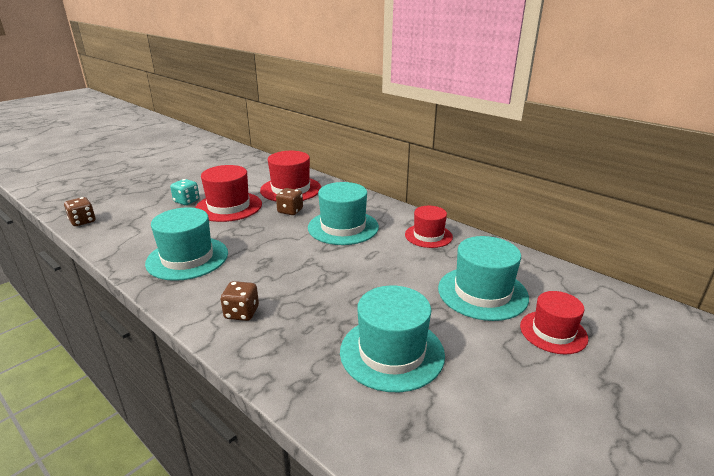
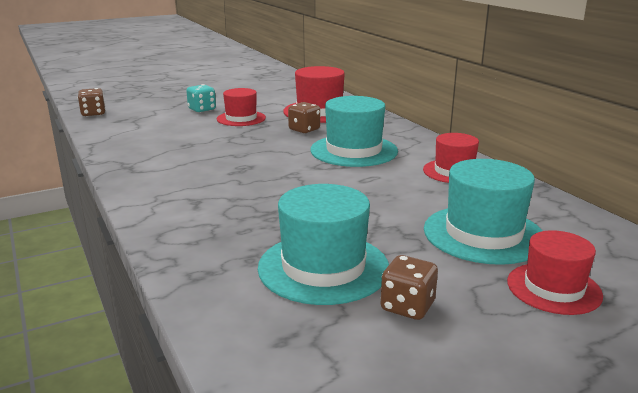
camera: 20 degrees right, 5 degrees down
turquoise hat [145,207,228,281] -> none
red hat [195,165,262,222] -> red hat [217,88,266,126], size x0.65
brown dice [221,281,259,321] -> brown dice moved to [381,255,438,320]

